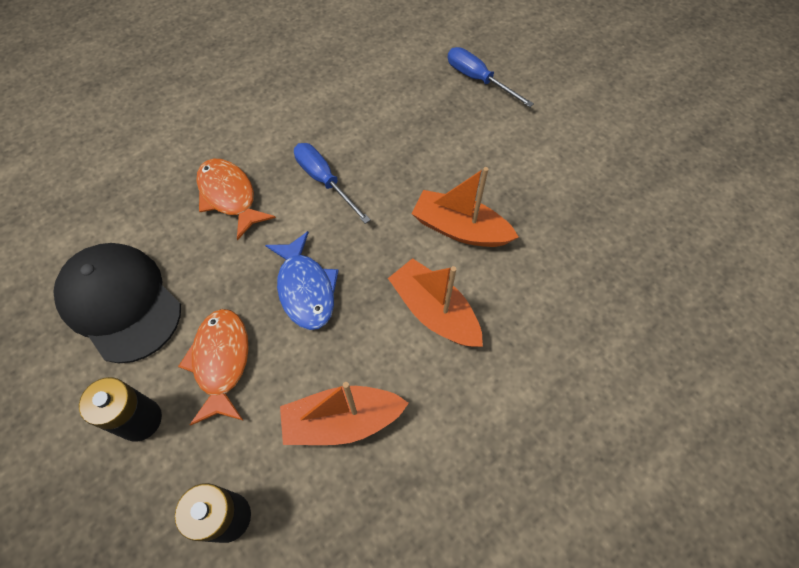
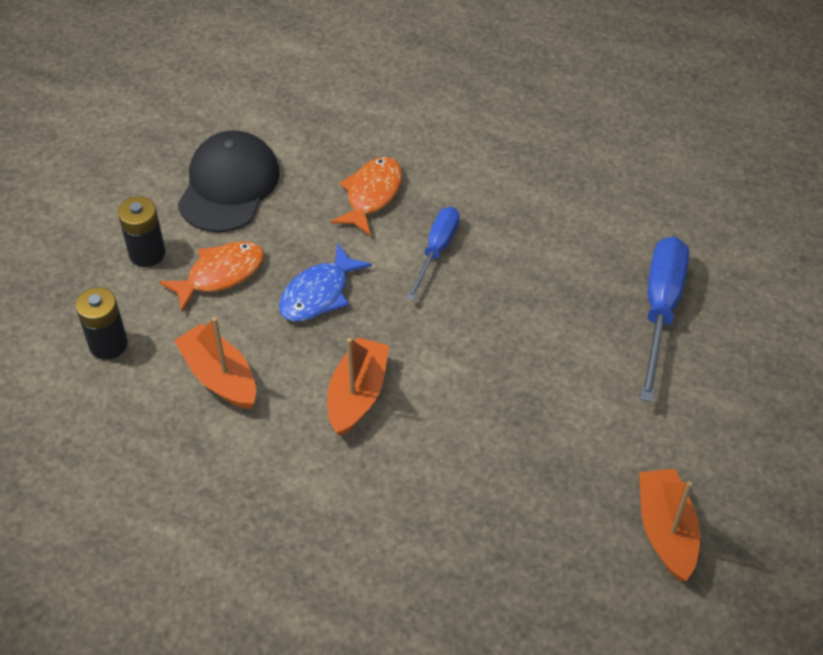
camera: 60 degrees right, 10 degrees down
orange boat [411,167,519,247] -> orange boat moved to [639,469,700,581]
blue screwdriver [447,47,534,107] -> blue screwdriver [640,237,689,402], size x1.58

